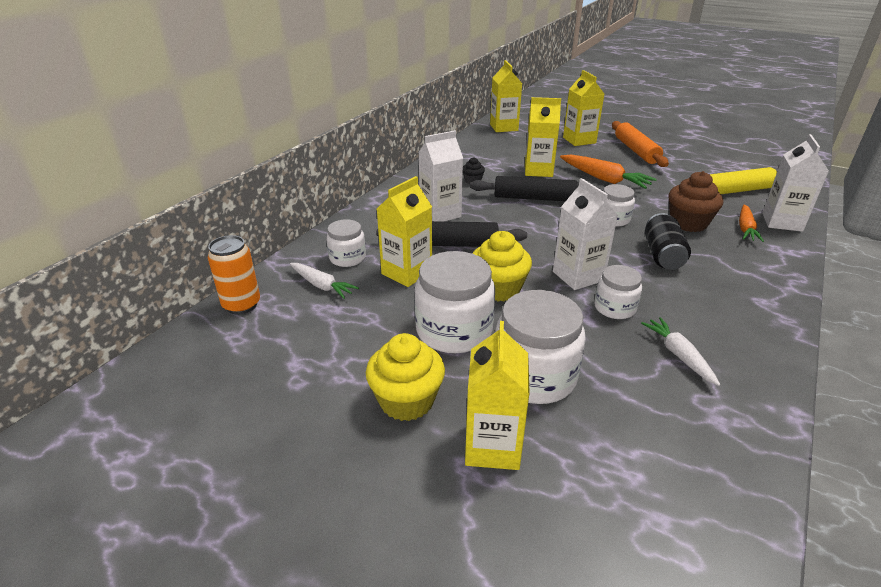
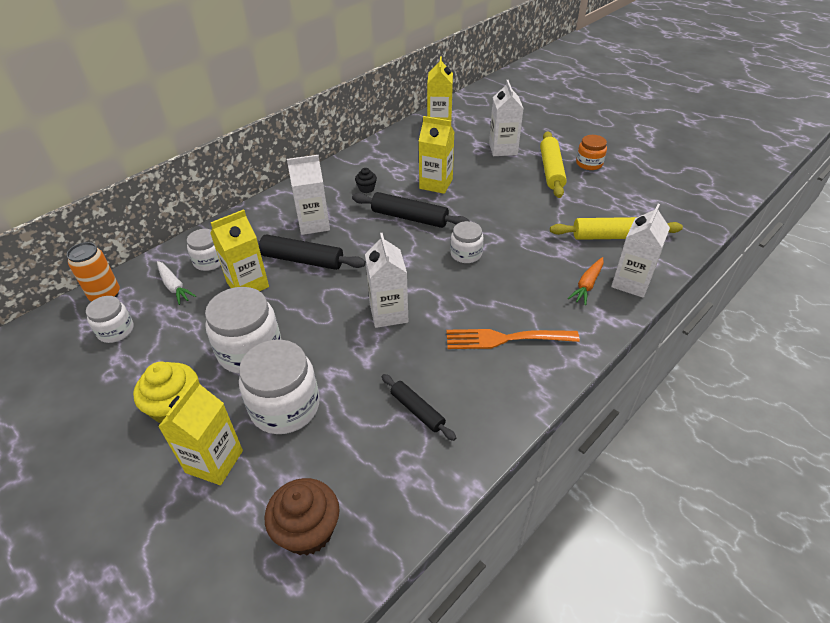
camera: 15 degrees right, 10 degrees up
yellow cupcake [472,231,532,302] -> none
orange carrot [560,155,657,189] -> none
yellow carton [563,70,604,146] -> white carton [489,80,524,156]
white jar [594,265,642,319] -> white jar moved to [86,296,134,343]
orange rolling pin [612,121,669,167] -> yellow rolling pin [540,131,567,198]
white carrot [641,317,721,386] -> black rolling pin [382,374,456,441]
black can [645,213,691,270] -> none
brown cupcake [668,171,723,232] -> brown cupcake moved to [265,478,340,555]
none -> orange fork [446,329,580,349]
none -> orange jar [576,135,607,170]

